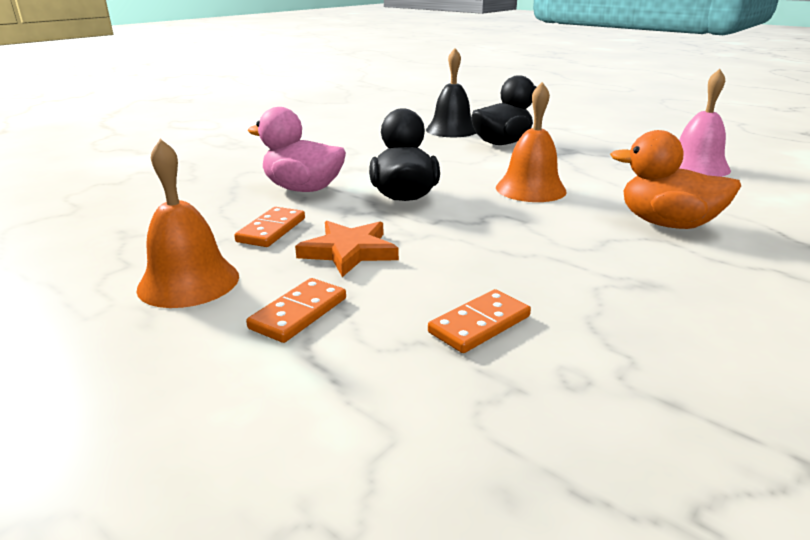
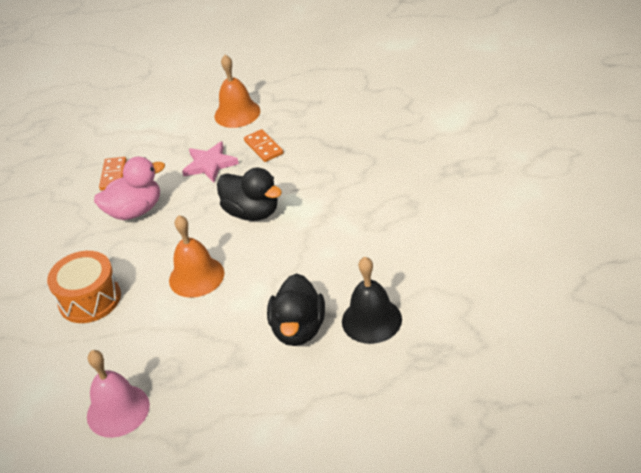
camera: 135 degrees right, 15 degrees up
orange domino [246,278,346,343] -> none
pink duck [248,107,346,192] -> pink duck moved to [94,156,165,220]
orange star [295,221,399,277] -> pink star [182,141,239,182]
orange duck [610,130,741,229] -> orange drum [47,251,121,323]

